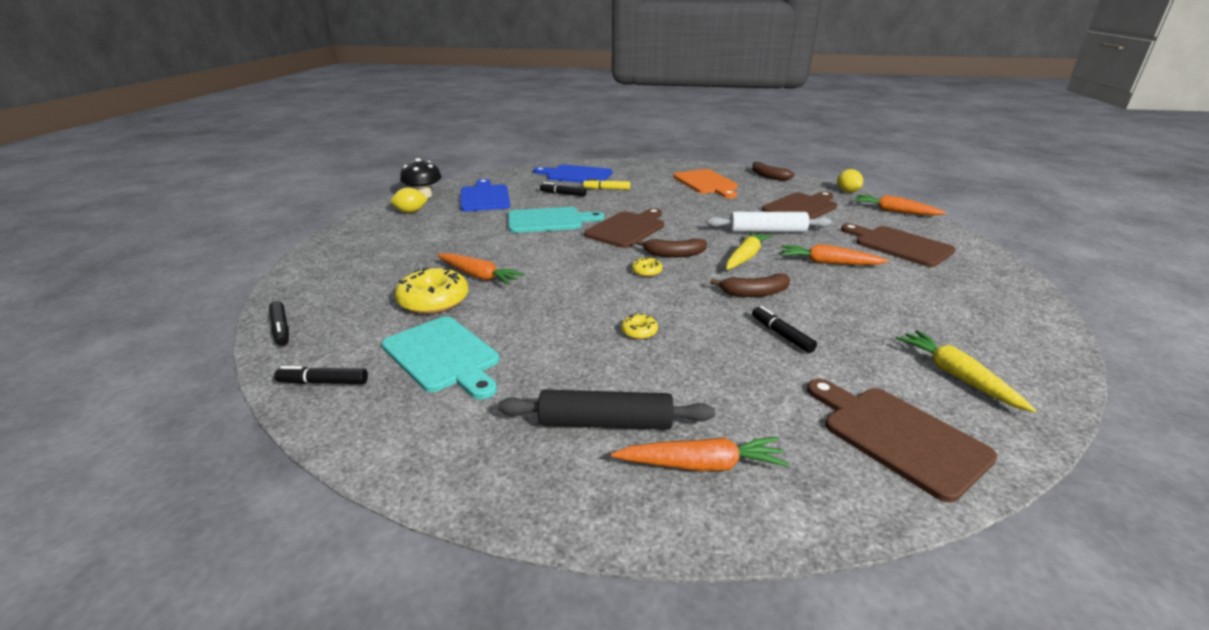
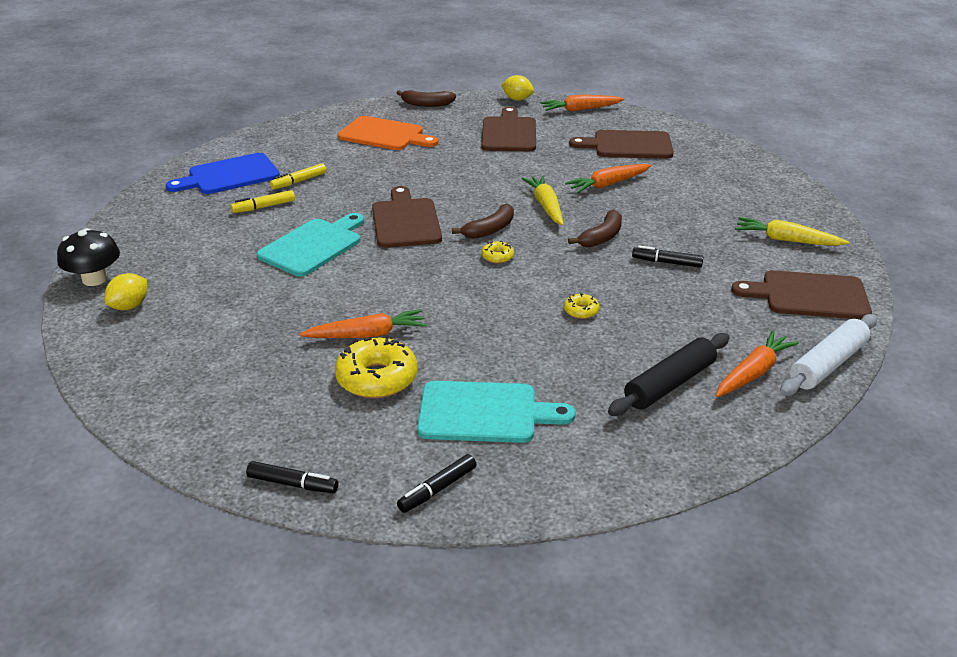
camera: 45 degrees left, 5 degrees up
blue cutting board [460,179,510,211] -> none
black marker [540,182,586,196] -> yellow marker [231,190,295,213]
white rolling pin [707,212,831,232] -> white rolling pin moved to [780,314,877,396]

